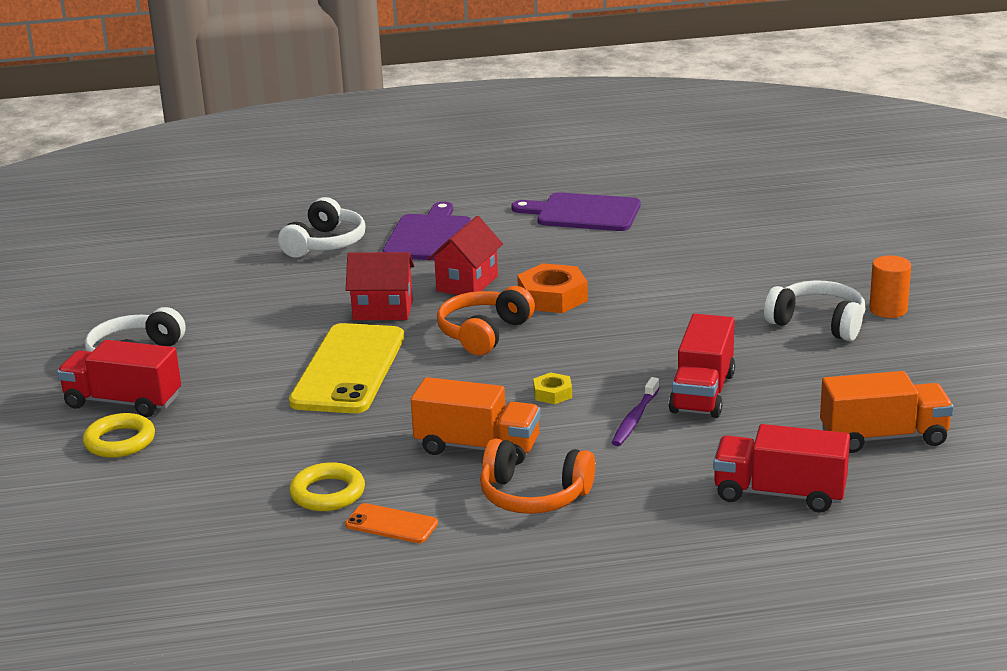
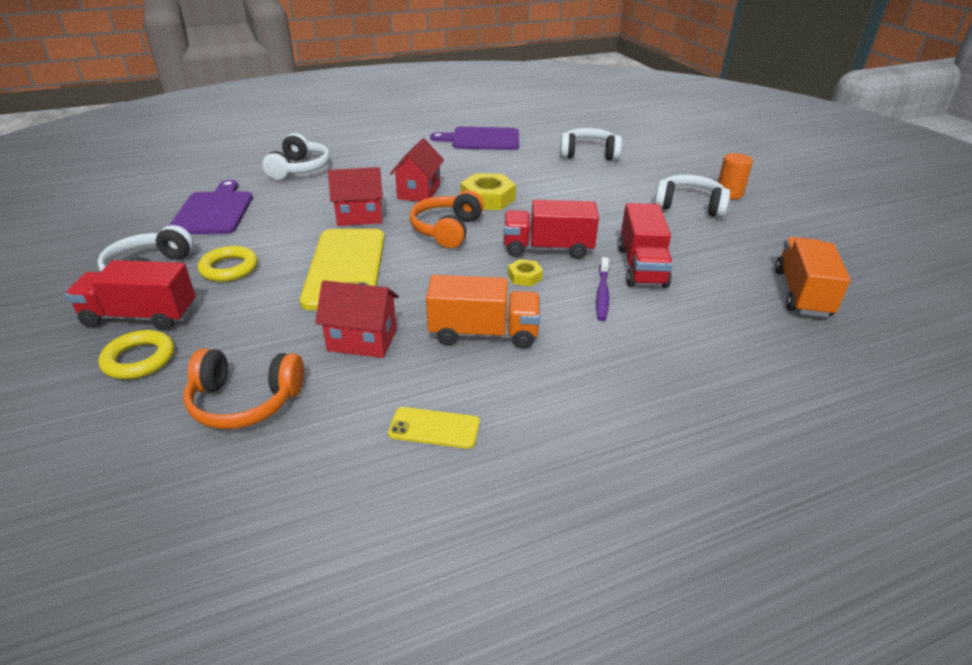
camera: 15 degrees left, 10 degrees up
yellow ring [289,462,365,511] -> yellow ring moved to [198,246,258,282]
orange phone [345,503,438,543] -> yellow phone [388,407,480,449]
purple cutting board [382,202,471,260] -> purple cutting board moved to [169,180,253,234]
orange headphones [480,439,595,514] -> orange headphones moved to [183,349,304,429]
orange nut [517,263,588,313] -> yellow nut [461,173,516,210]
red truck [713,424,850,513] -> red truck moved to [504,200,599,259]
orange truck [820,371,954,453] -> orange truck turned 60 degrees counterclockwise [775,237,851,317]
none -> red house [315,280,399,358]
none -> white headphones [560,128,622,161]

